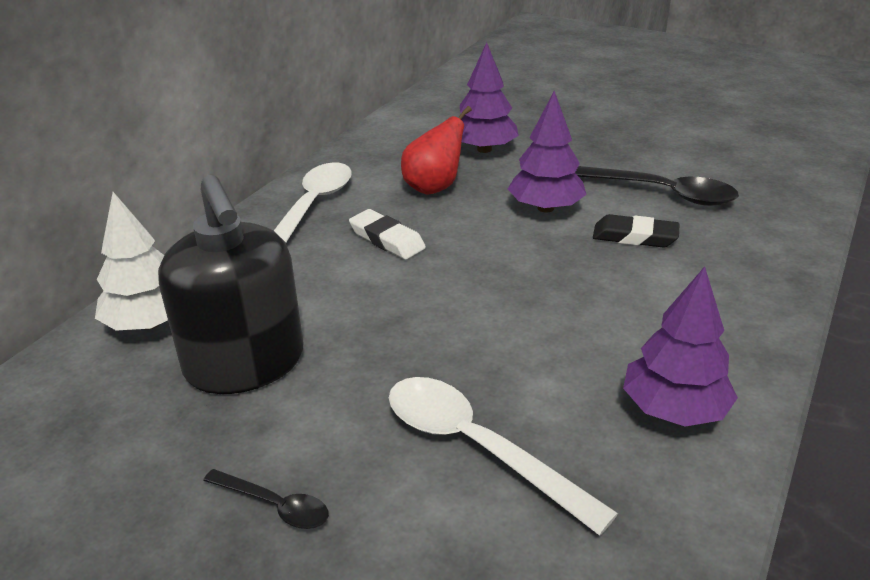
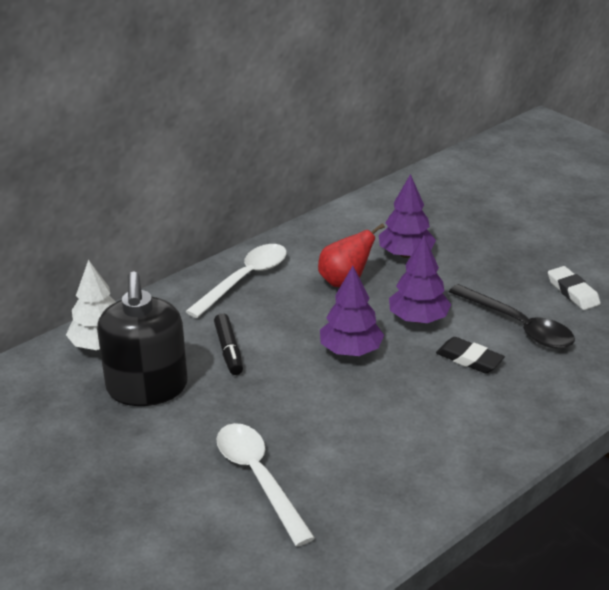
camera: 20 degrees right, 0 degrees up
black spoon [203,469,329,529] -> none
white eraser [349,209,426,260] -> white eraser moved to [548,266,601,310]
purple tree [623,267,738,427] -> purple tree moved to [320,266,384,356]
none -> black marker [214,313,243,375]

